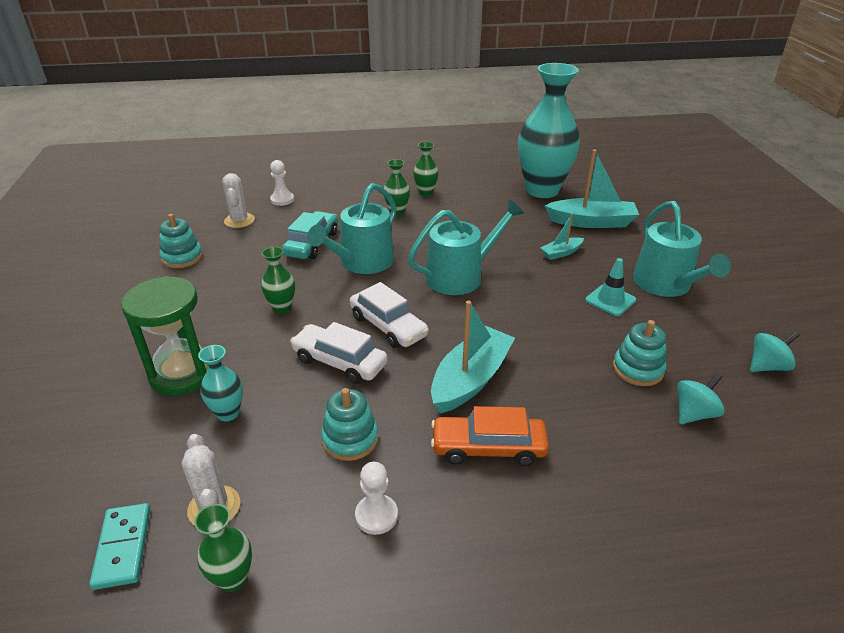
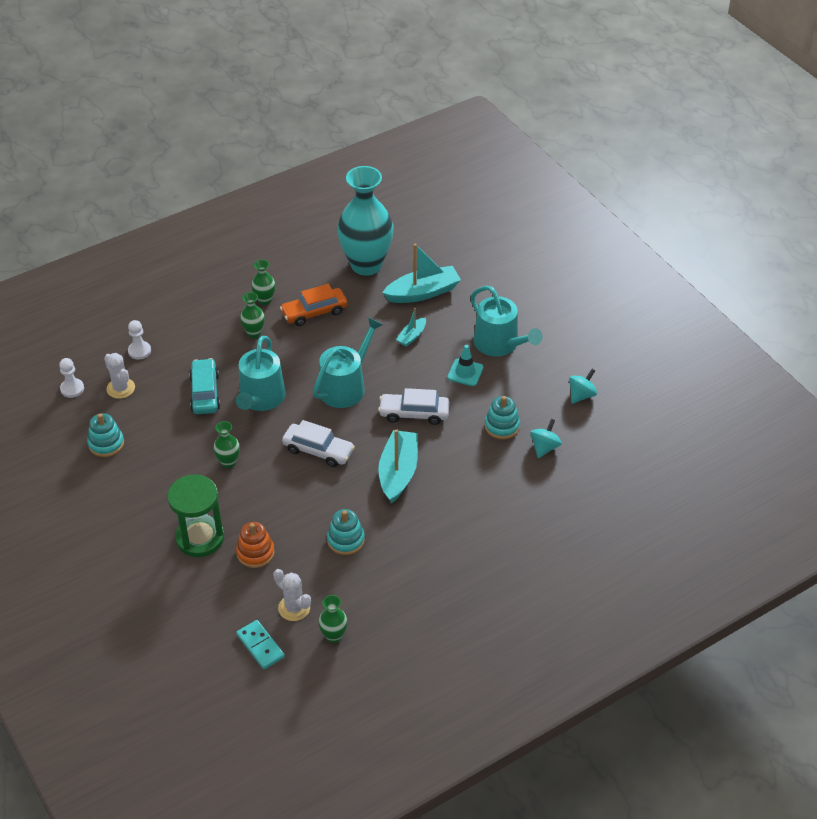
camera: 25 degrees left, 10 degrees up
turquoise vase [198,345,243,421] -> orange stacking toy [236,522,275,568]
white car [290,322,388,384] -> white car moved to [378,388,449,425]
white pawn [355,462,398,535] -> white pawn moved to [59,358,84,398]
orange car [431,406,549,466] -> orange car moved to [280,284,347,326]

